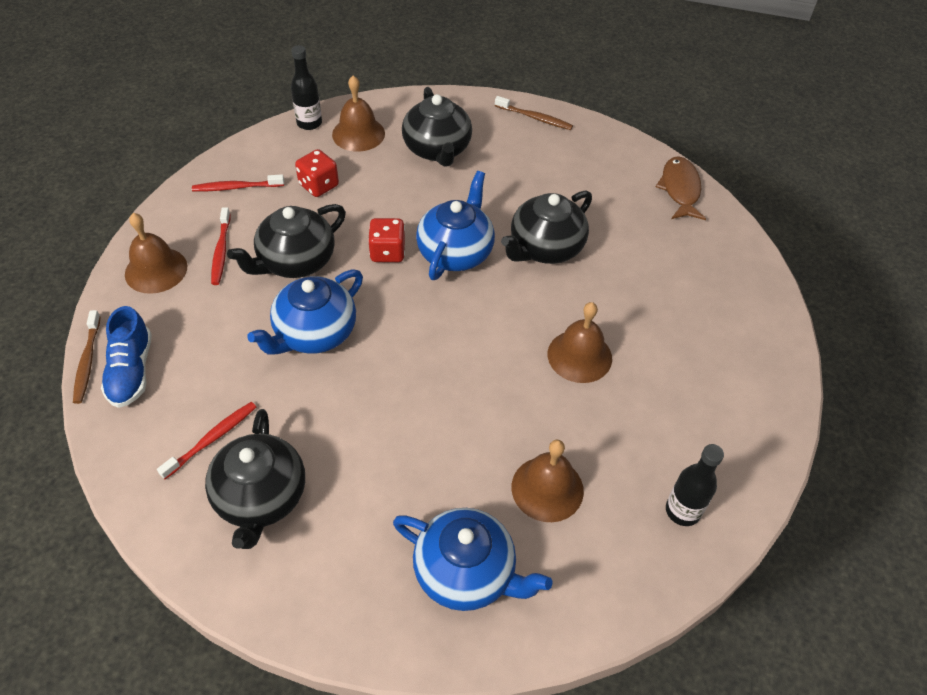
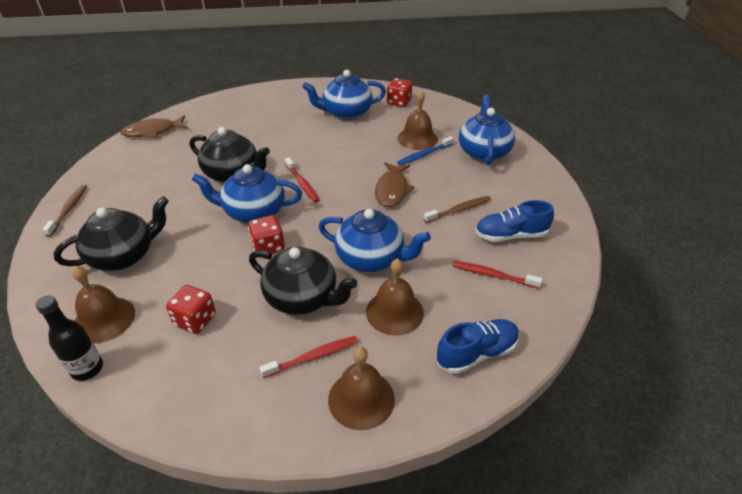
camera: 110 degrees left, 10 degrees down
brown toothbrush [73,310,101,404] -> brown toothbrush moved to [424,196,491,223]
red toothbrush [192,174,284,191] -> red toothbrush moved to [285,157,319,203]
black teapot [205,409,305,549] -> blue shoe [475,200,554,242]
brown bell [548,302,612,383] -> brown bell moved to [366,258,424,336]
black bottle [666,444,724,526] -> red dice [387,78,412,107]
none -> blue teapot [302,70,386,120]
none -> brown fish [375,162,415,207]
none -> blue toothbrush [397,136,454,165]

